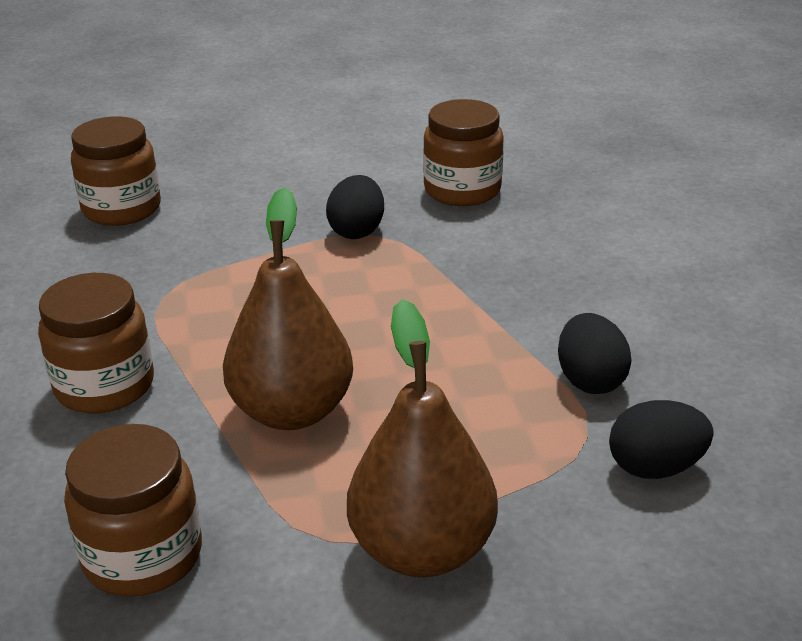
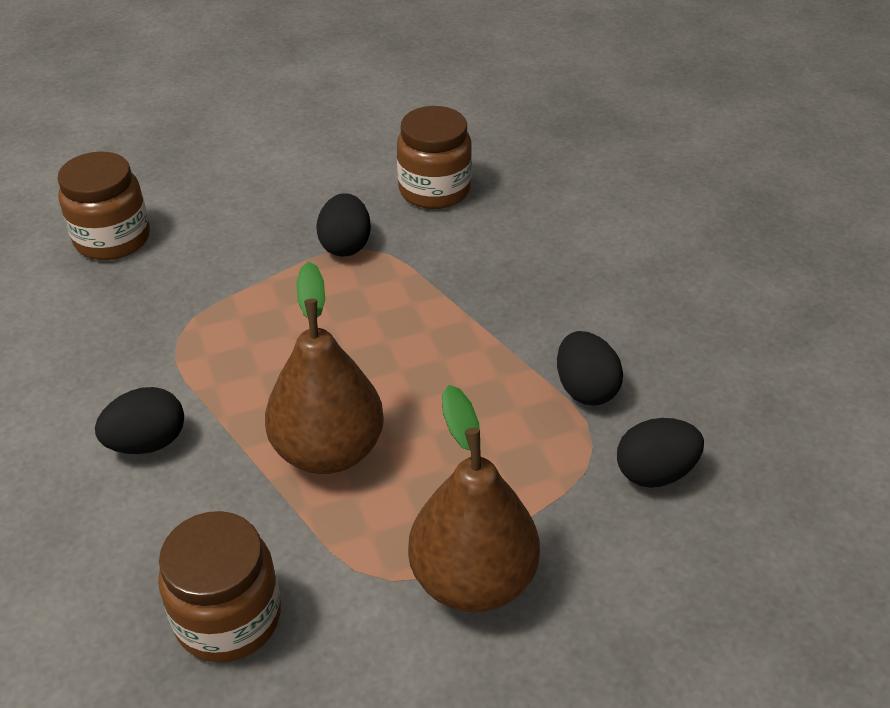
camera: 10 degrees left, 10 degrees up
brown jar [38,273,154,413] -> black egg [95,387,184,454]

